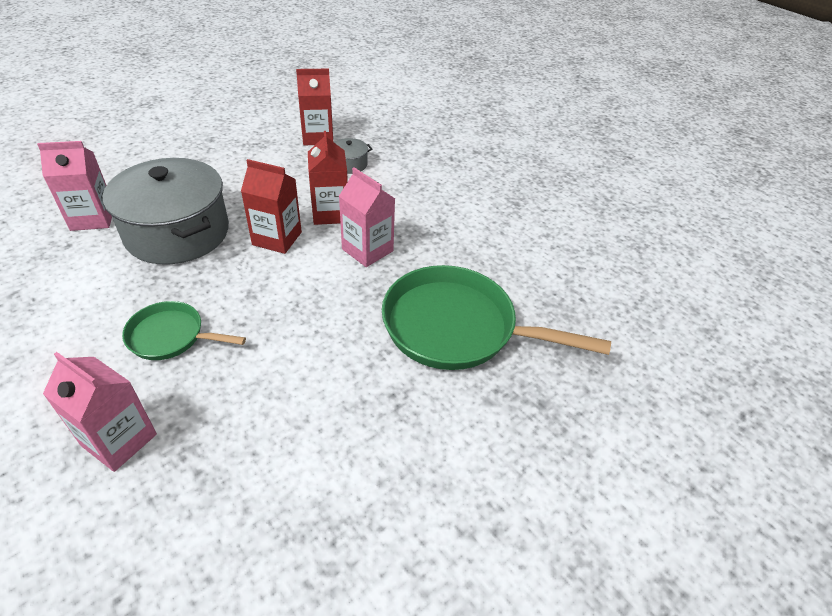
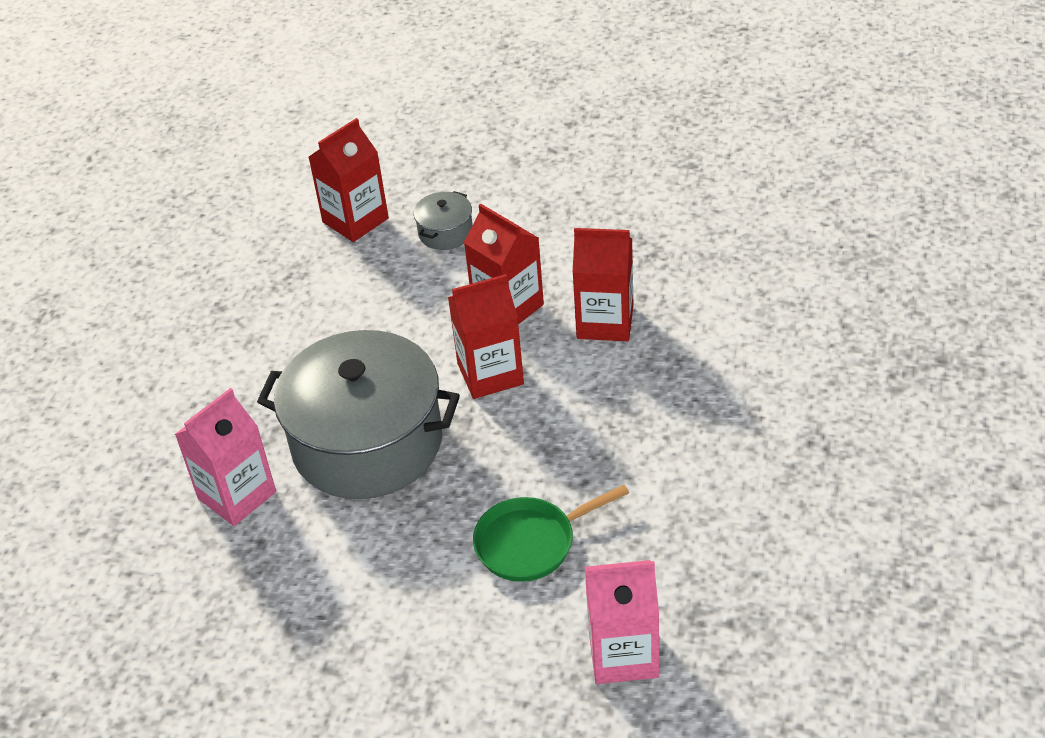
camera: 30 degrees left, 0 degrees up
pink carton [339,167,395,267] -> red carton [573,228,633,341]
green pan [382,265,611,370] -> none

